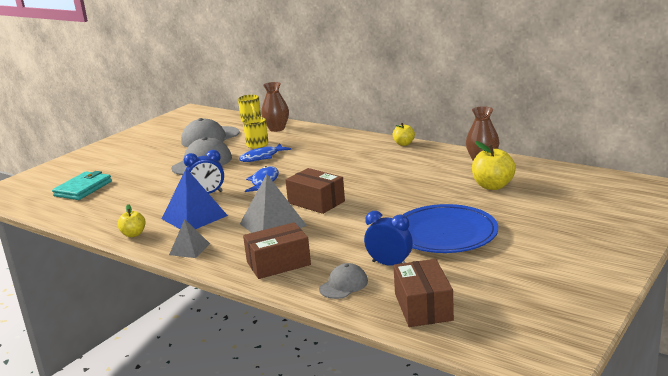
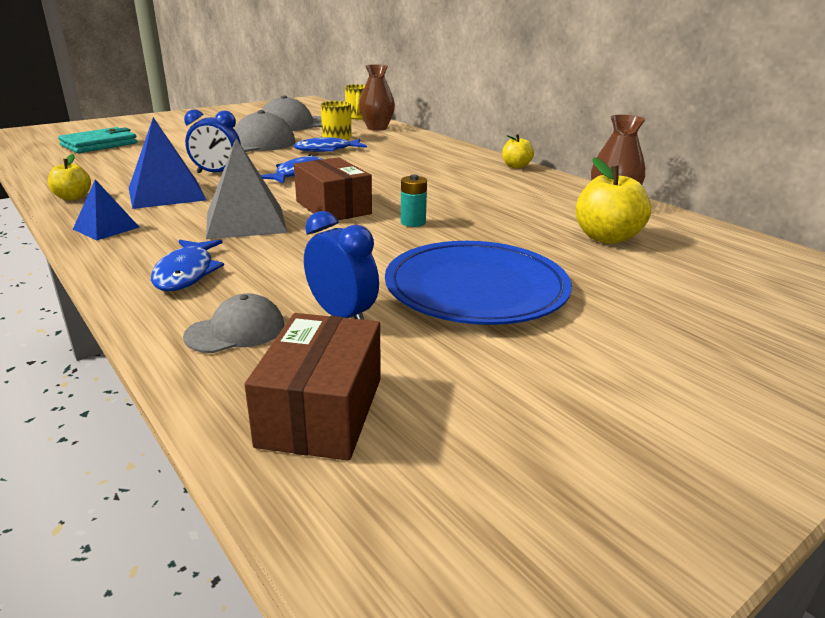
camera: 15 degrees right, 5 degrees up
grey pyramid [169,219,210,258] -> blue pyramid [73,179,140,240]
brown box [243,222,311,279] -> blue fish [151,240,224,291]
none -> turquoise battery [401,175,427,227]

